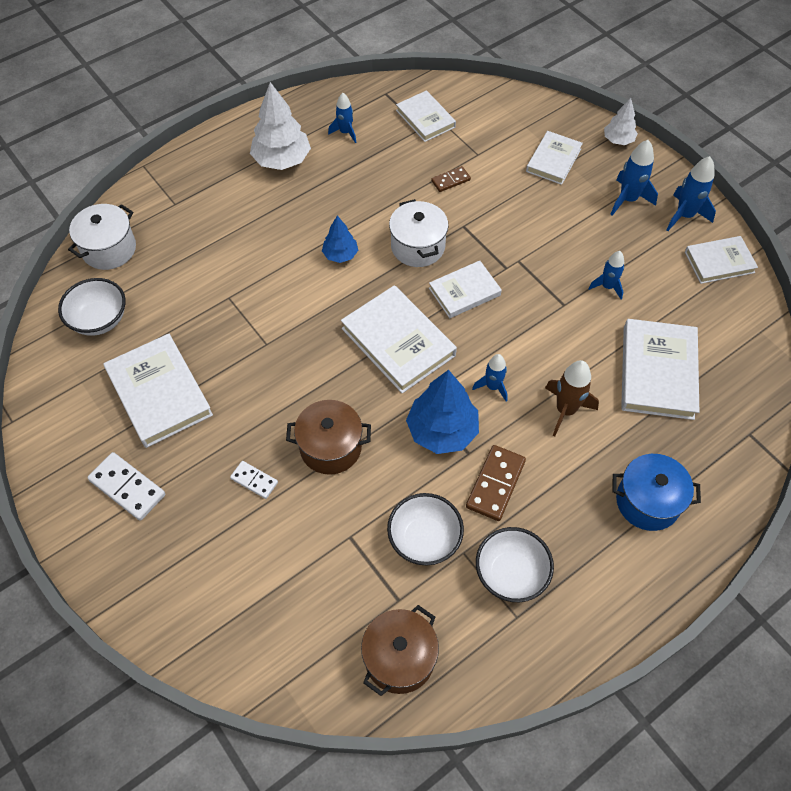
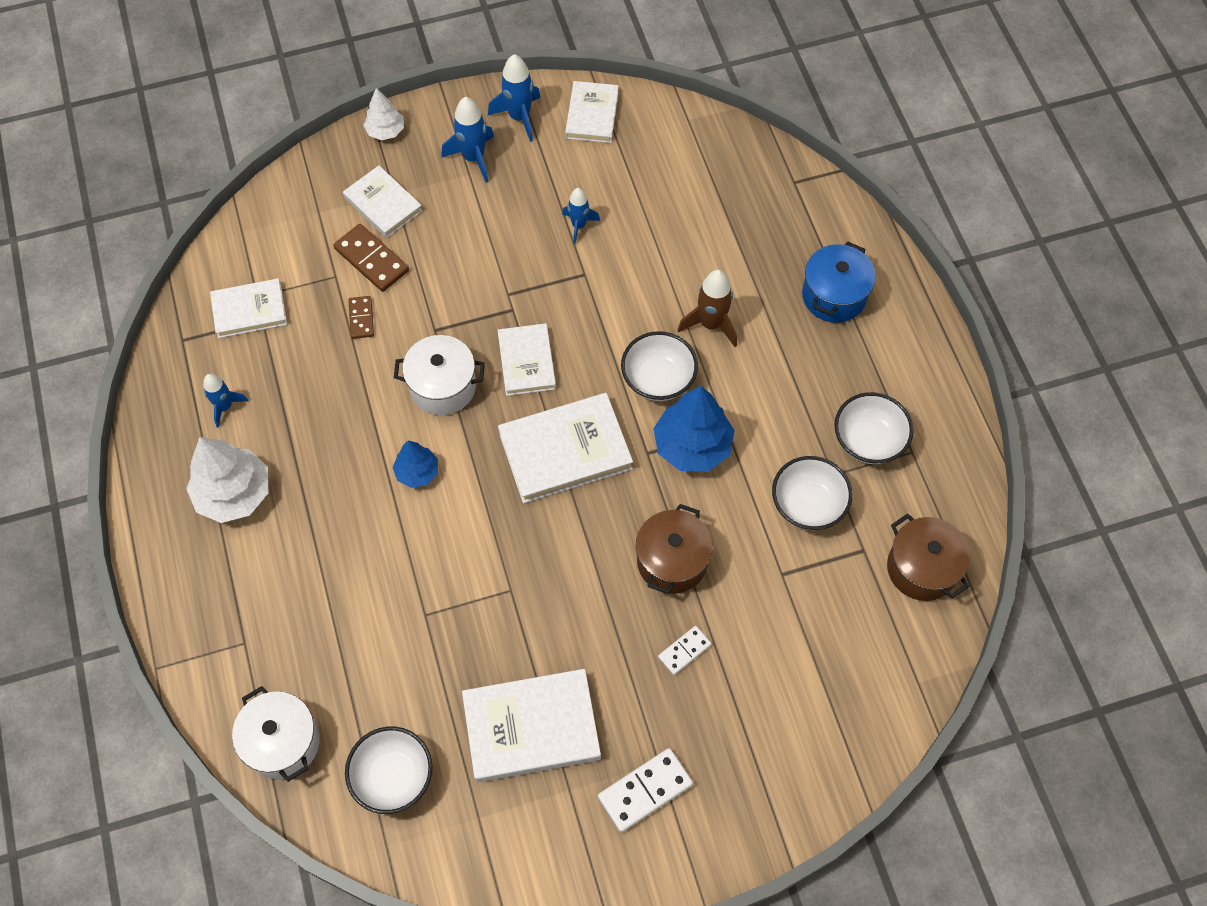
camera: 70 degrees left, 5 degrees up
brown domino [466,445,526,521] -> brown domino moved to [333,224,409,292]
blue rocket [472,354,508,402] -> white bowl [621,331,698,401]
white book [621,319,699,420] -> none

